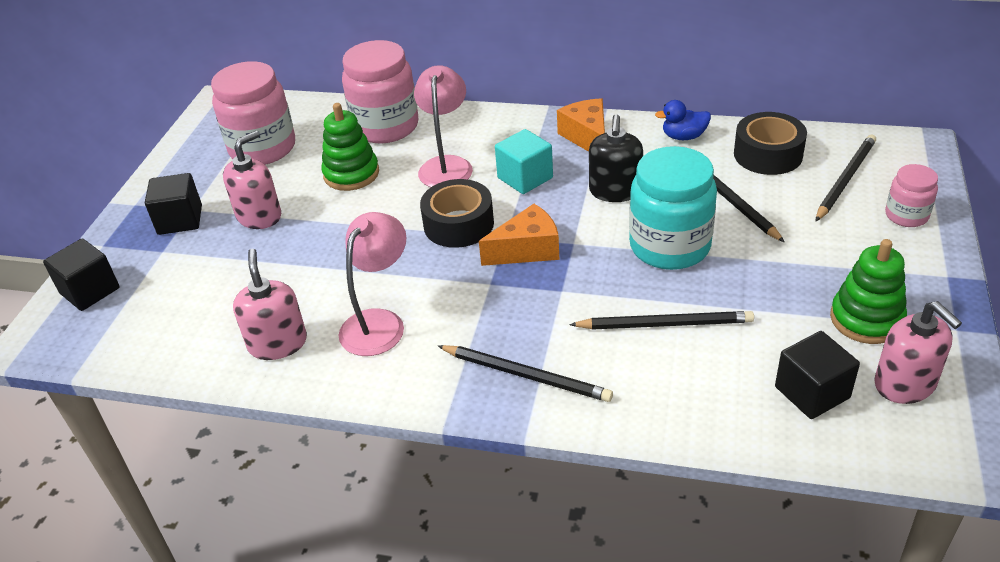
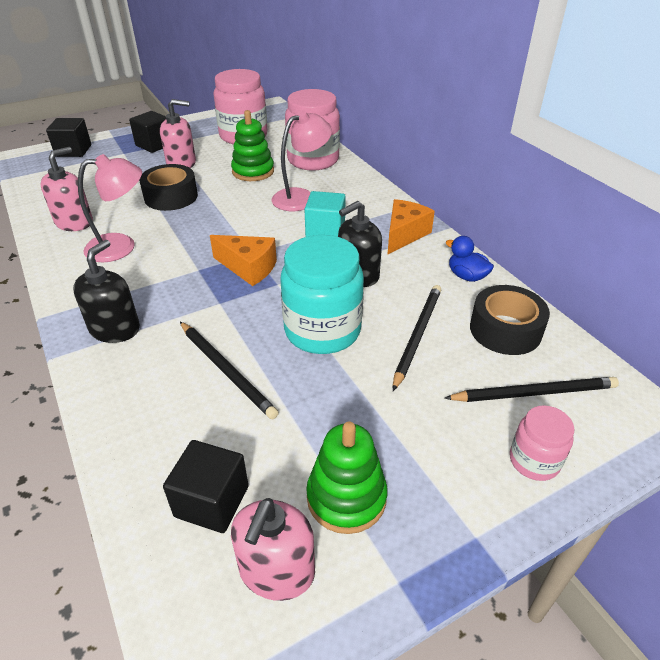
camera: 45 degrees right, 0 degrees up
black tape [420,179,494,248] -> black tape moved to [139,164,198,211]
black pencil [438,345,613,402] -> black soap dispenser [73,240,140,343]

